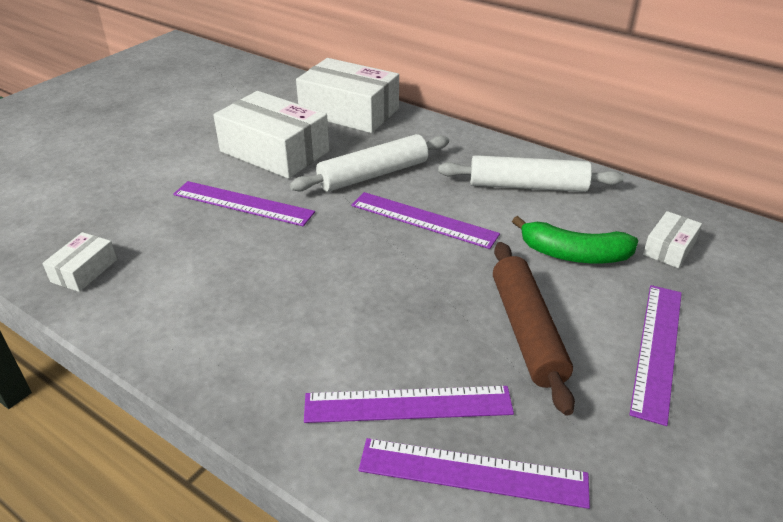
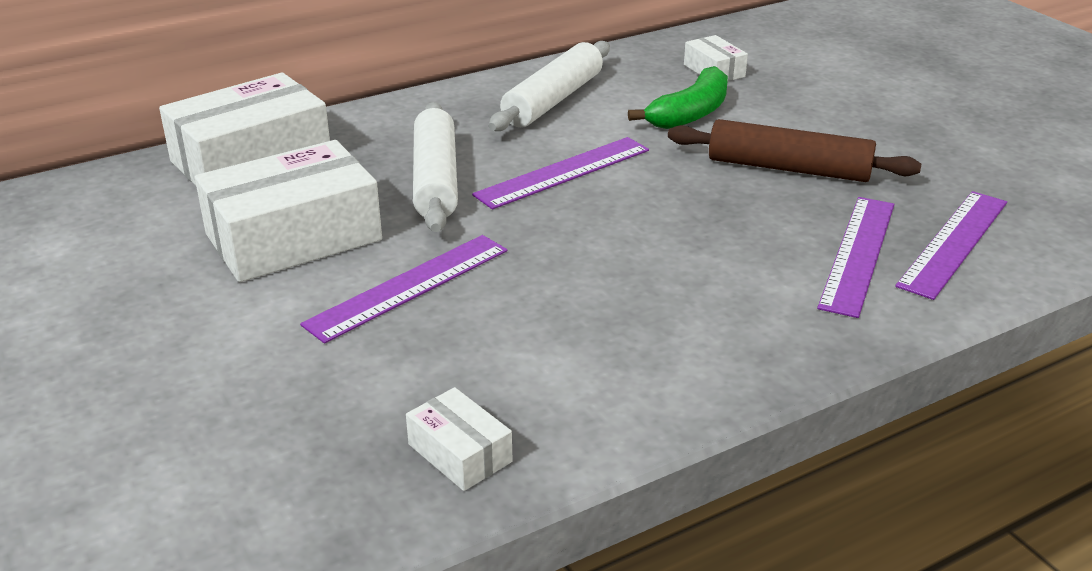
camera: 65 degrees left, 5 degrees down
purple ruler [629,285,682,426] -> none

